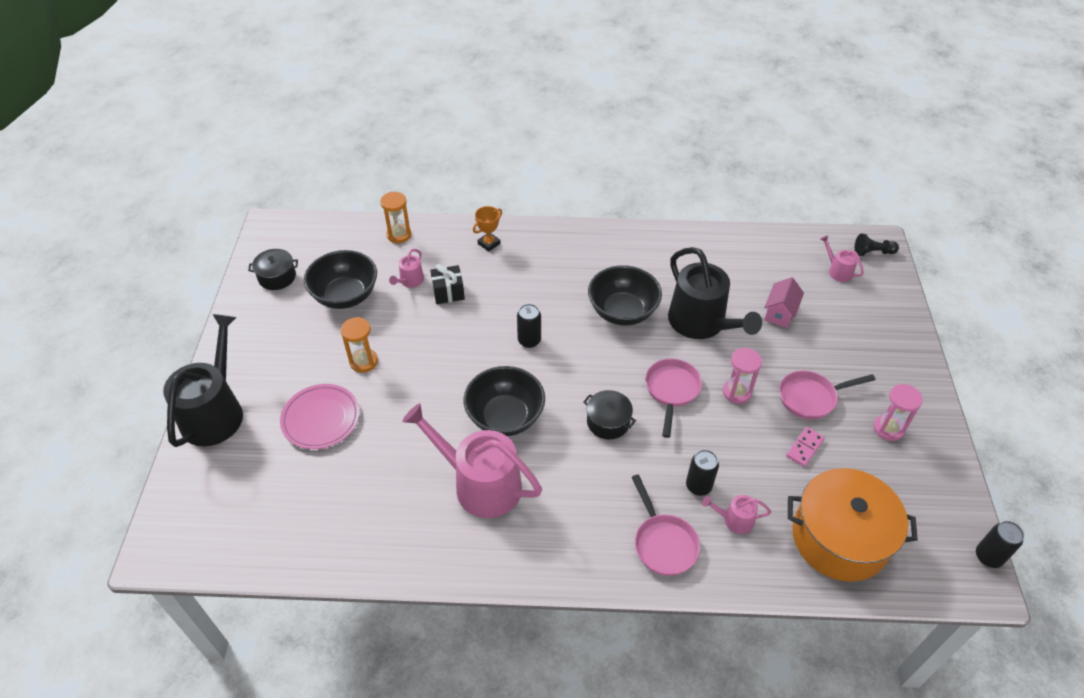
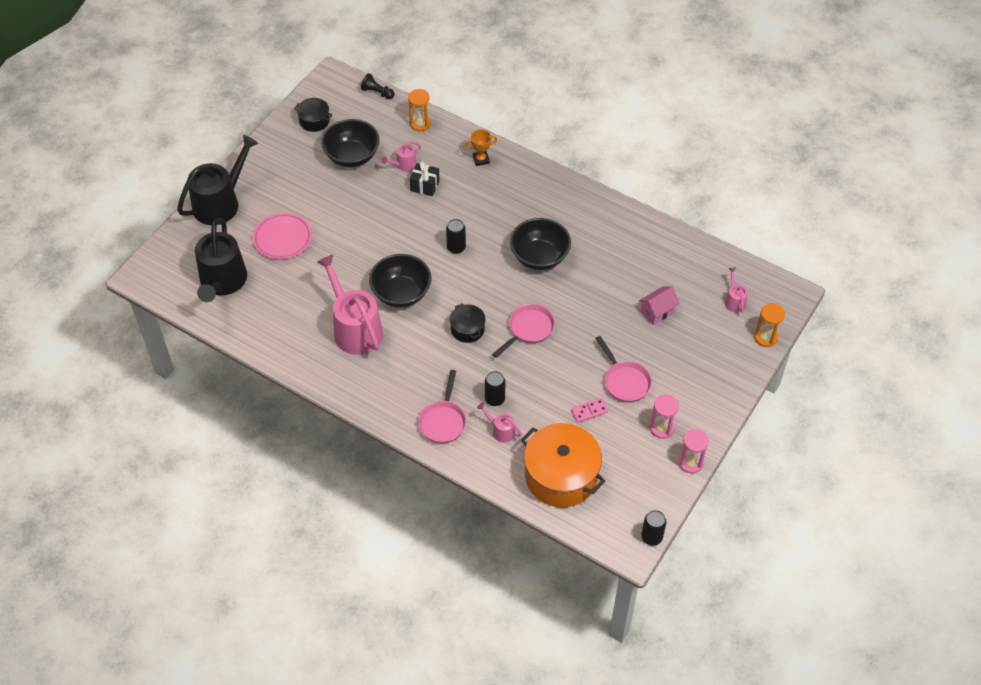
camera: 30 degrees right, 5 degrees up
orange hourglass [341,317,378,373] -> orange hourglass moved to [754,303,785,347]
black watering can [668,247,762,339] -> black watering can moved to [195,218,247,302]
pink hourglass [723,348,762,404] -> pink hourglass moved to [678,429,709,473]
pink pan [779,371,876,420] -> pink pan turned 135 degrees counterclockwise [595,336,652,403]
black pawn [855,234,899,256] -> black pawn moved to [361,73,394,99]

